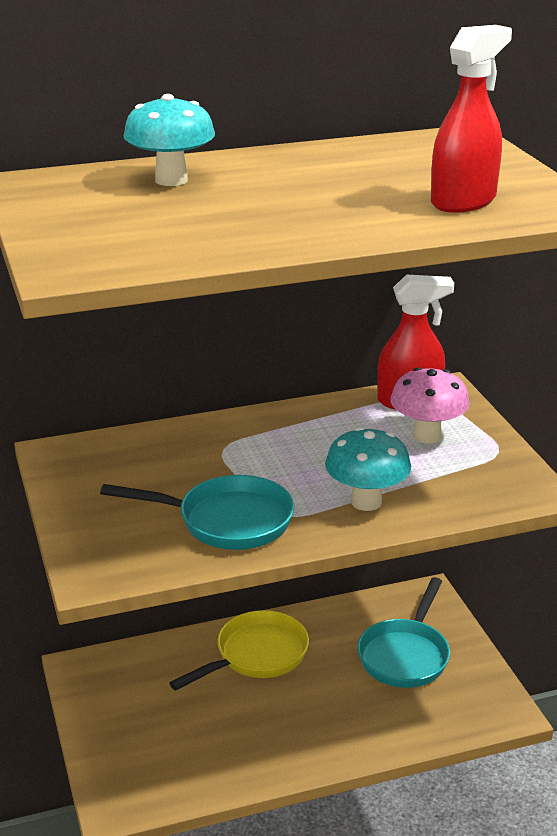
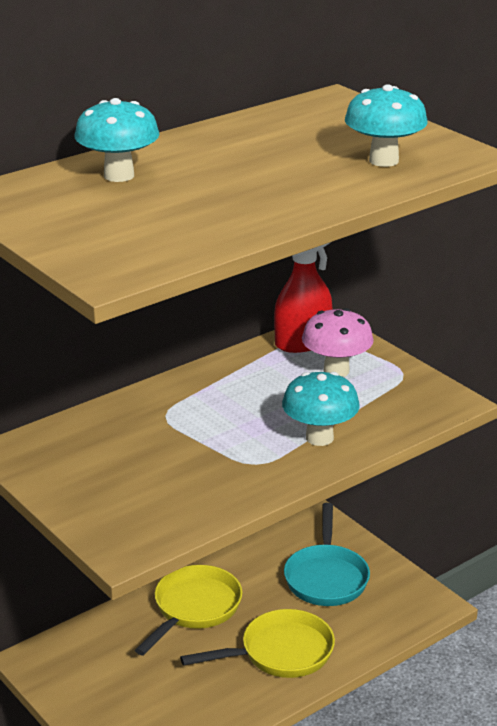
camera: 20 degrees left, 0 degrees up
turquoise pan [100,475,294,550] -> none
red spray bottle [431,25,512,213] -> turquoise mushroom [345,84,428,167]
none -> yellow pan [180,609,335,678]

